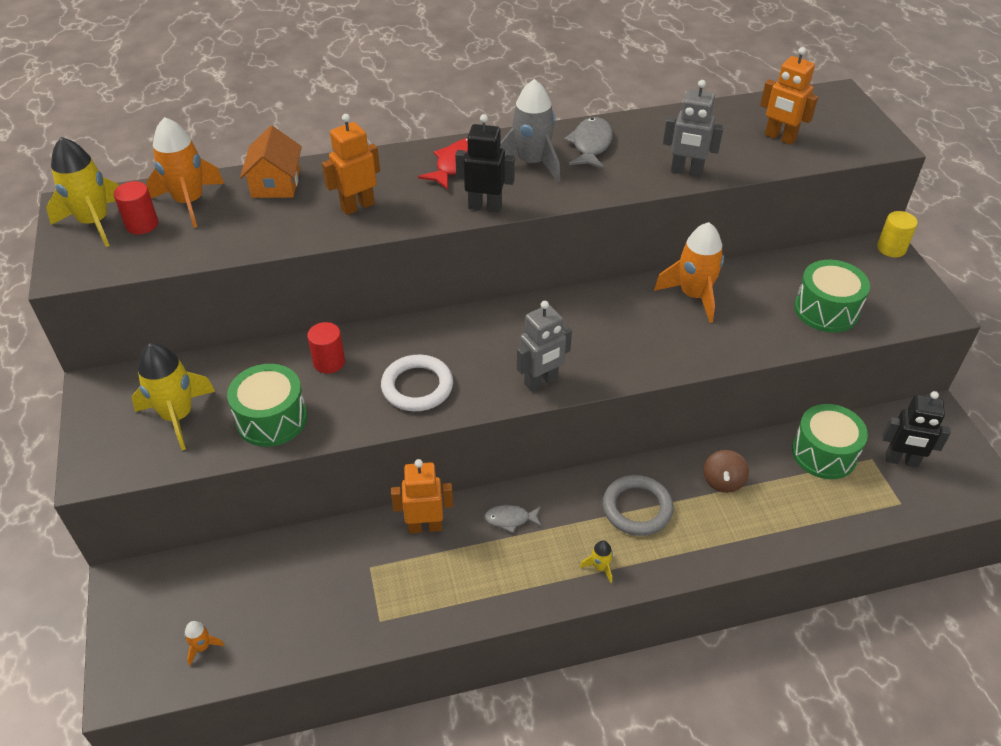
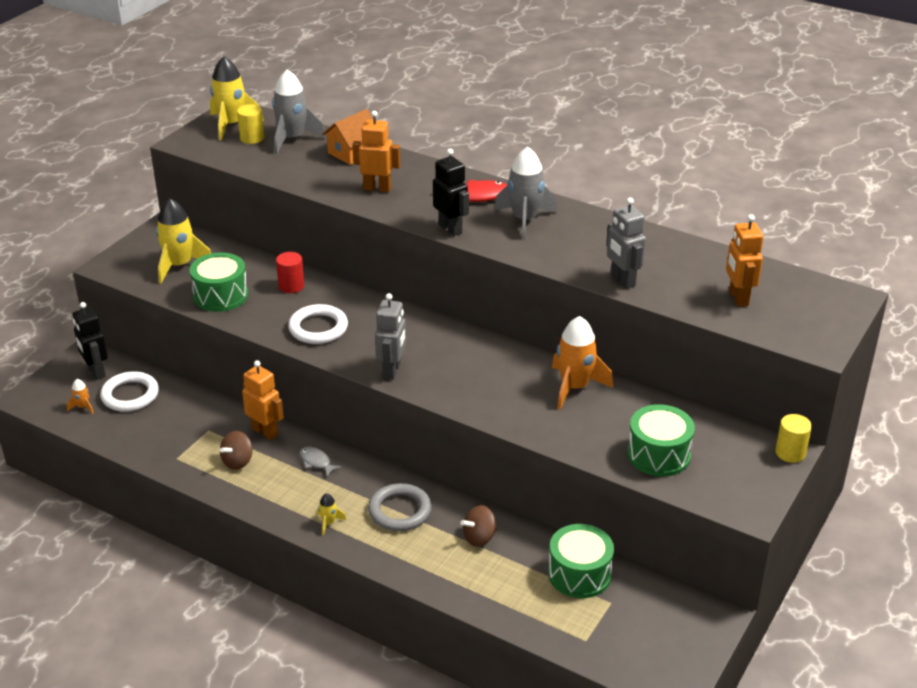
camera: 45 degrees right, 10 degrees down
red cylinder [114,181,158,234] -> yellow cylinder [237,104,264,144]
orange rocket [146,117,224,228] -> grey rocket [272,70,326,154]
grey robot [517,301,572,391] -> grey robot turned 90 degrees counterclockwise [375,293,406,380]
grey fish [564,117,613,169] -> none
black robot [883,391,951,468] -> black robot moved to [73,302,108,380]
none -> white ring [100,371,159,412]
none -> brown spinning top [220,431,252,470]

